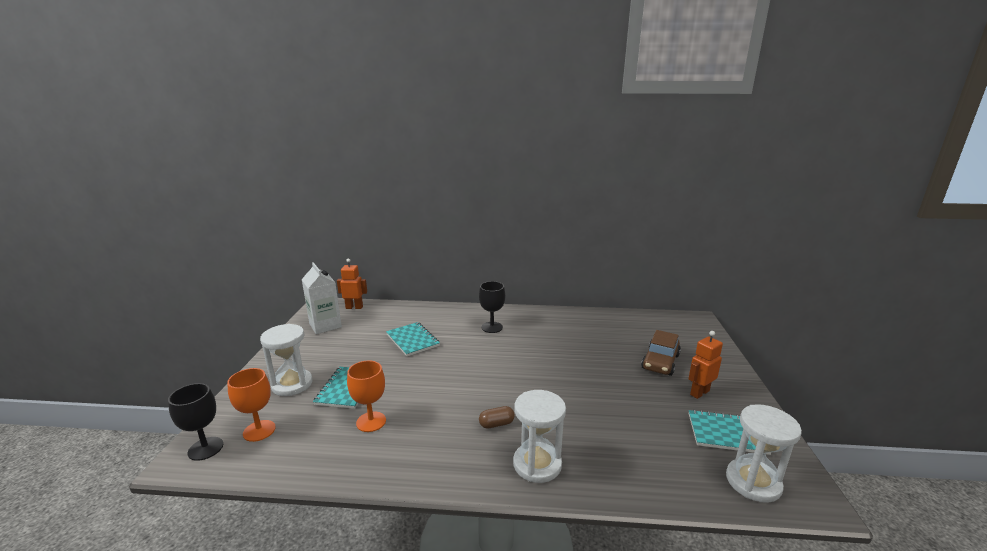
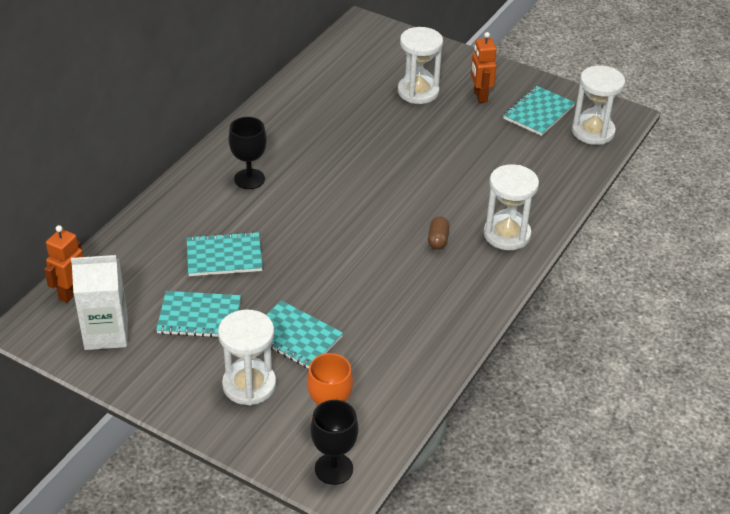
camera: 65 degrees left, 20 degrees up
orange goblet [347,361,386,432] -> none
brown car [641,330,681,376] -> white hourglass [398,27,443,104]
none -> turquoise notebook [156,291,241,337]

